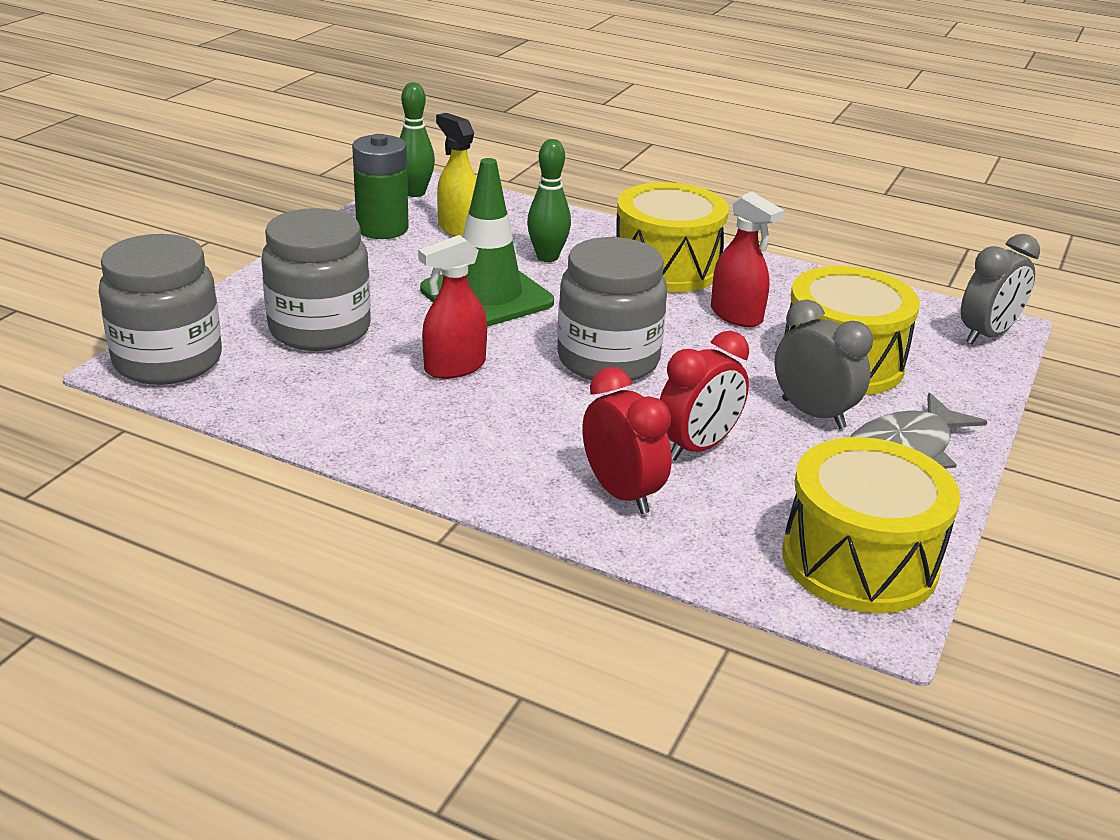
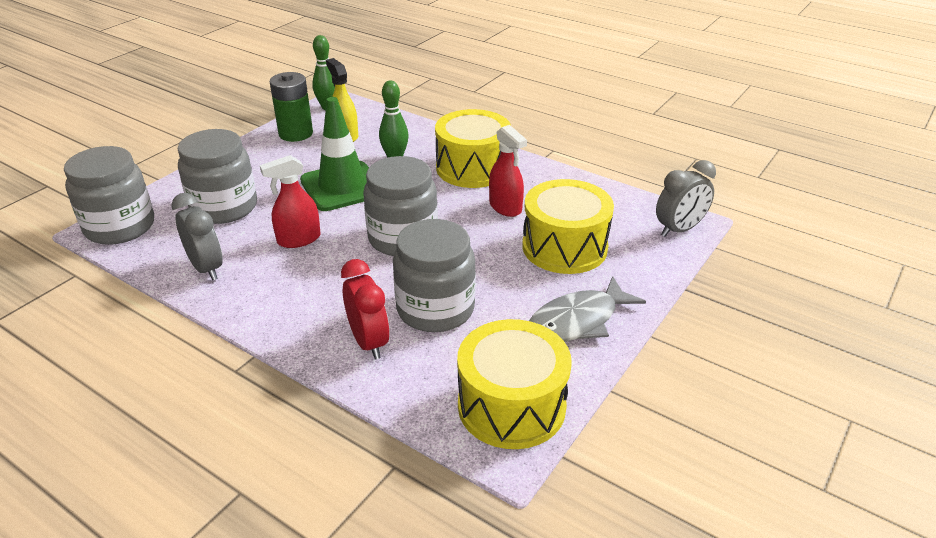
camera: 10 degrees right, 5 degrees up
red clock [660,331,749,461] -> grey jar [393,219,476,332]
grey clock [774,299,873,429] -> grey clock moved to [171,193,222,280]

